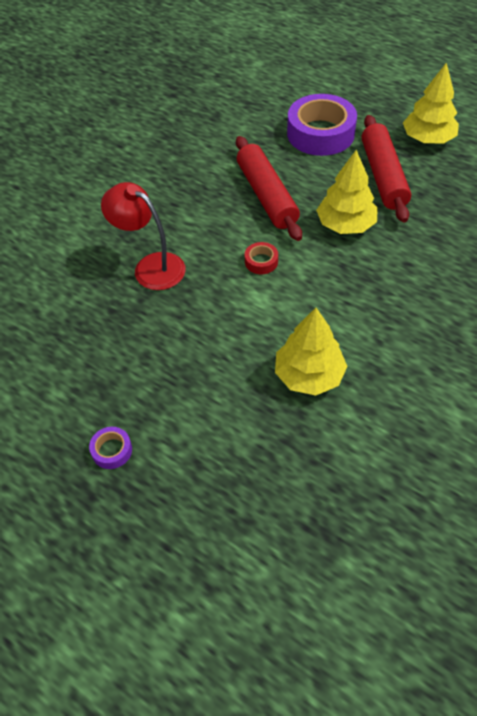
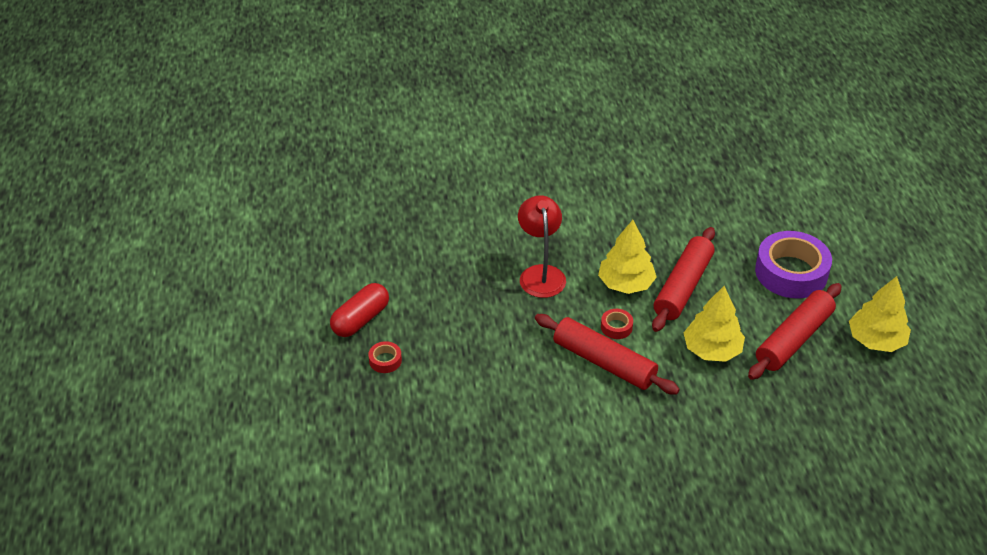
camera: 45 degrees right, 10 degrees down
purple tape [89,427,132,469] -> red tape [368,341,402,373]
yellow tree [275,308,348,396] -> yellow tree moved to [598,220,657,294]
none -> red capsule [330,283,389,337]
none -> red rolling pin [535,314,680,395]

